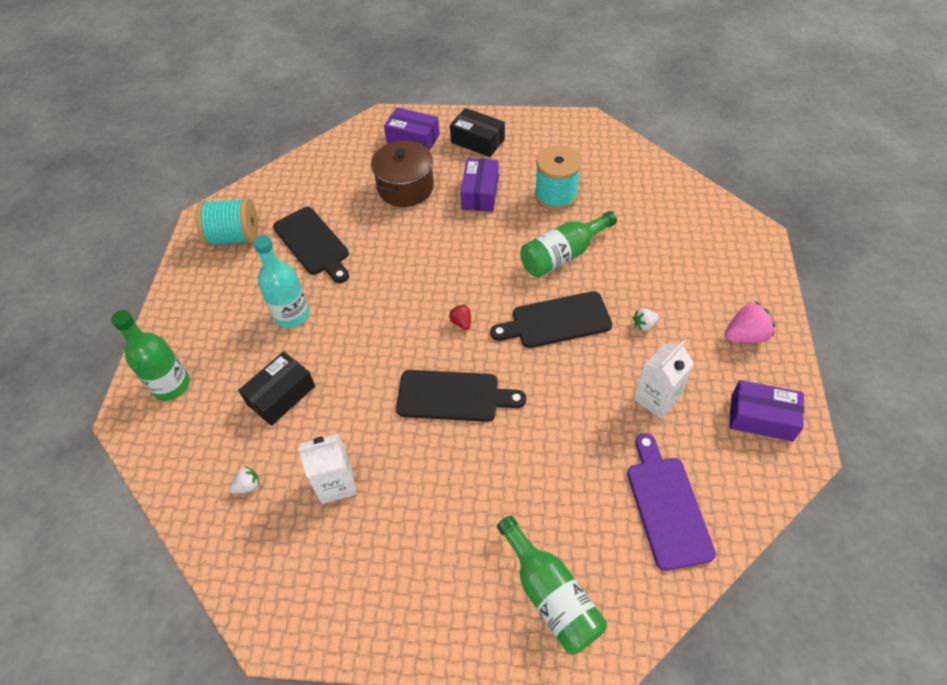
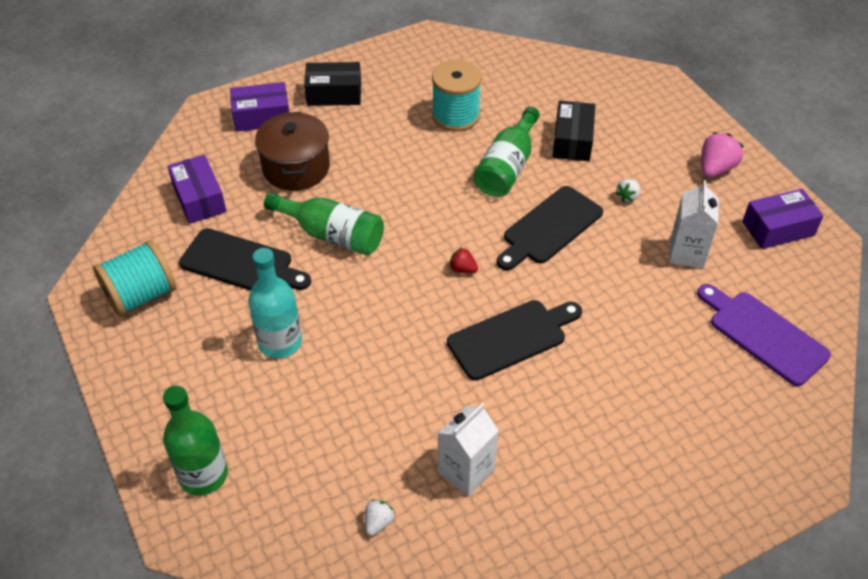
camera: 35 degrees left, 5 degrees down
black box [238,351,315,426] -> black box moved to [553,100,595,161]
purple box [460,158,499,212] -> purple box moved to [167,155,226,224]
green bottle [497,515,607,655] -> green bottle moved to [264,192,384,255]

